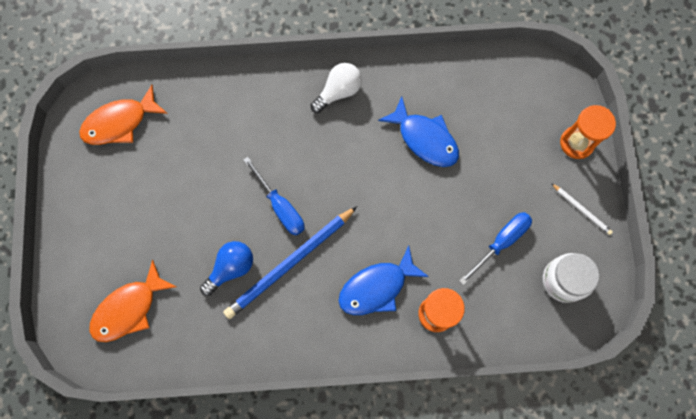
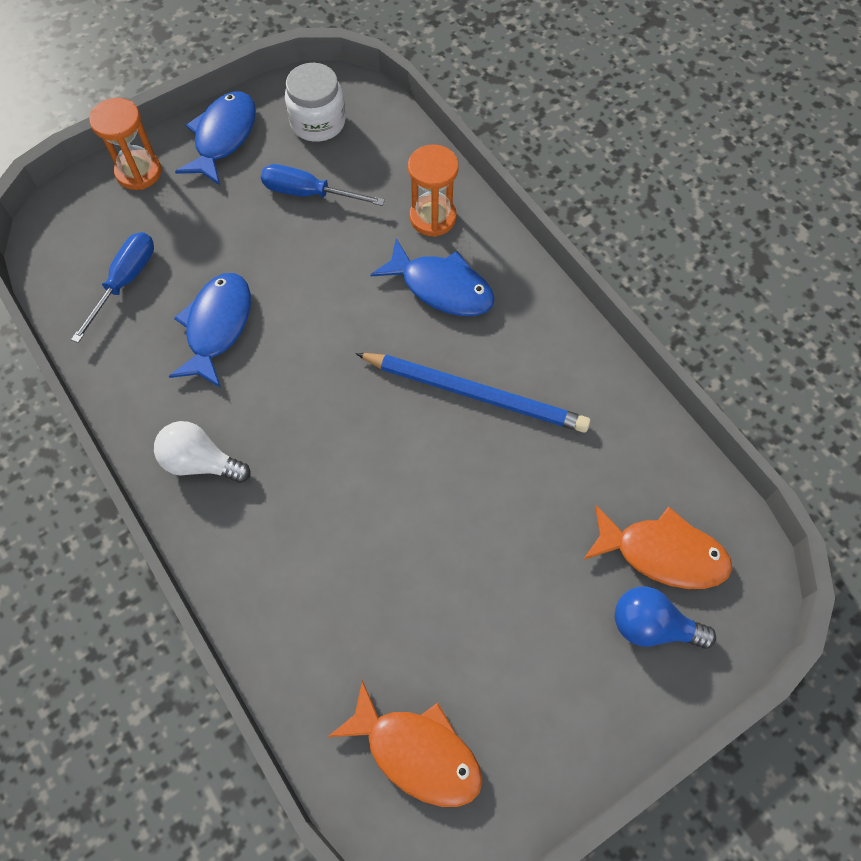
camera: 120 degrees left, 10 degrees down
blue light bulb [200,241,253,296] -> blue light bulb moved to [615,586,716,649]
blue screwdriver [243,157,305,236] -> blue screwdriver moved to [71,232,154,343]
white pencil [551,183,613,235] -> blue fish [175,91,256,185]

